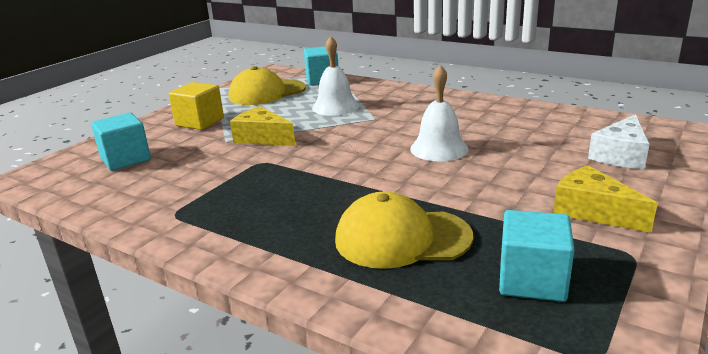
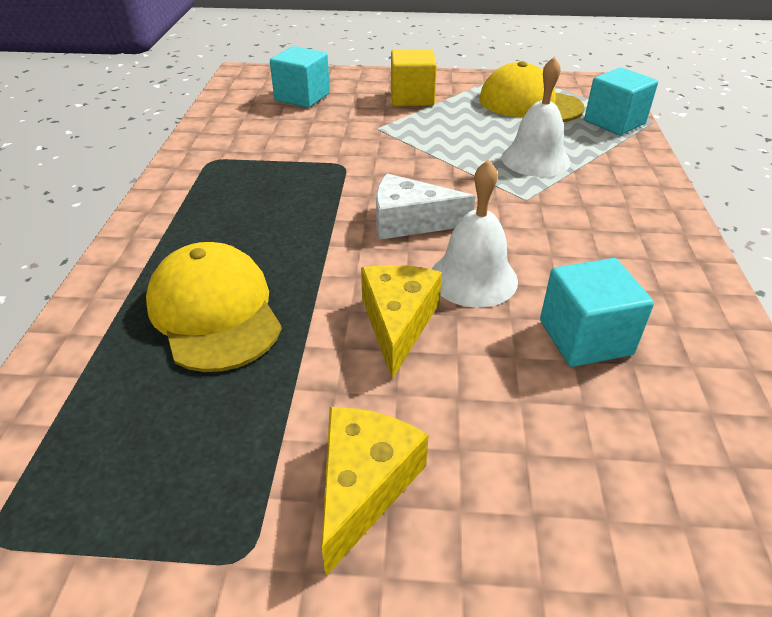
camera: 60 degrees right, 15 degrees up
yellow cheese [230,106,295,146] -> yellow cheese moved to [361,265,442,379]
turquoise cube [499,210,575,302] -> turquoise cube moved to [540,258,654,367]
white cheese [588,114,650,169] -> white cheese moved to [376,174,475,240]

